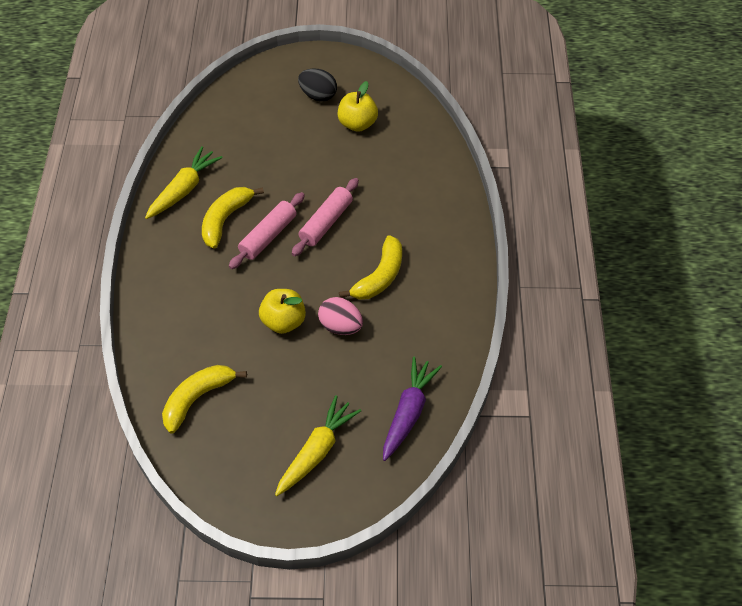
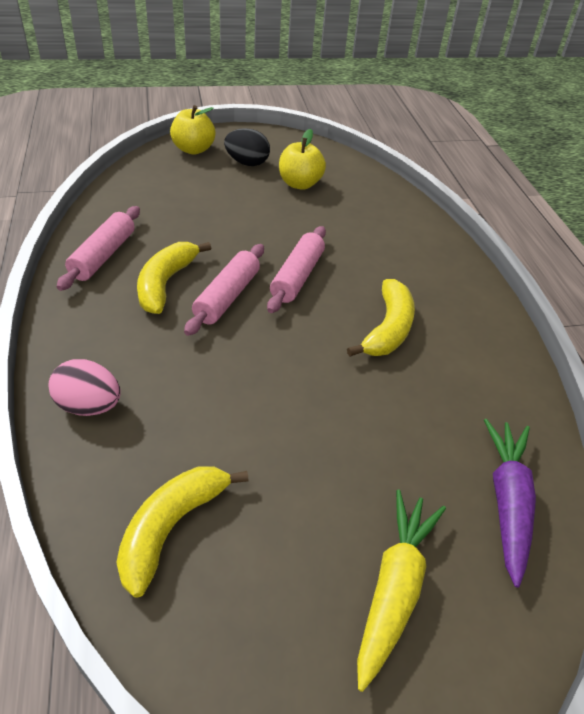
camera: 15 degrees left, 10 degrees down
yellow carrot [145,146,223,219] -> pink rolling pin [57,206,140,291]
yellow apple [259,289,306,334] -> yellow apple moved to [170,105,215,155]
pink egg [318,297,363,335] -> pink egg moved to [48,359,121,416]

